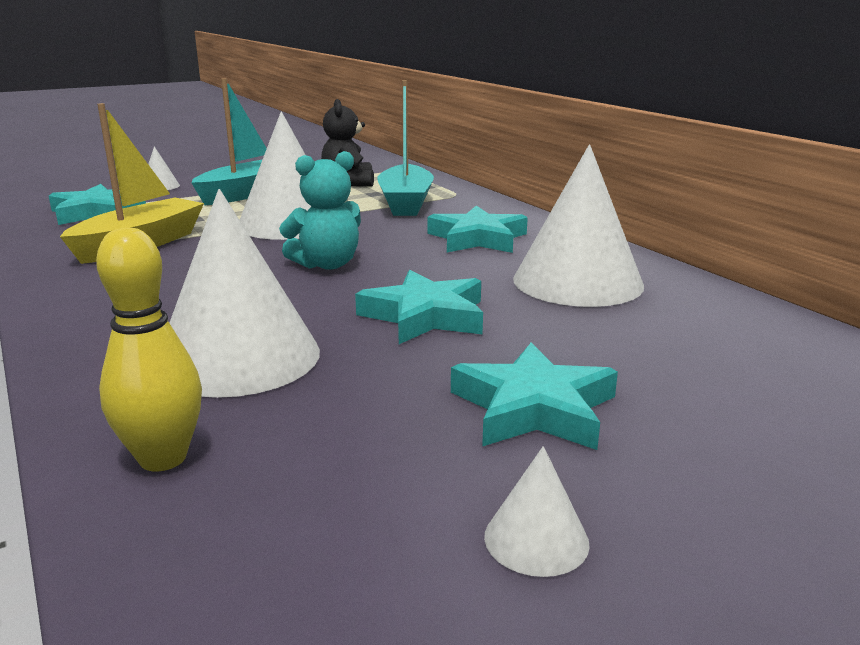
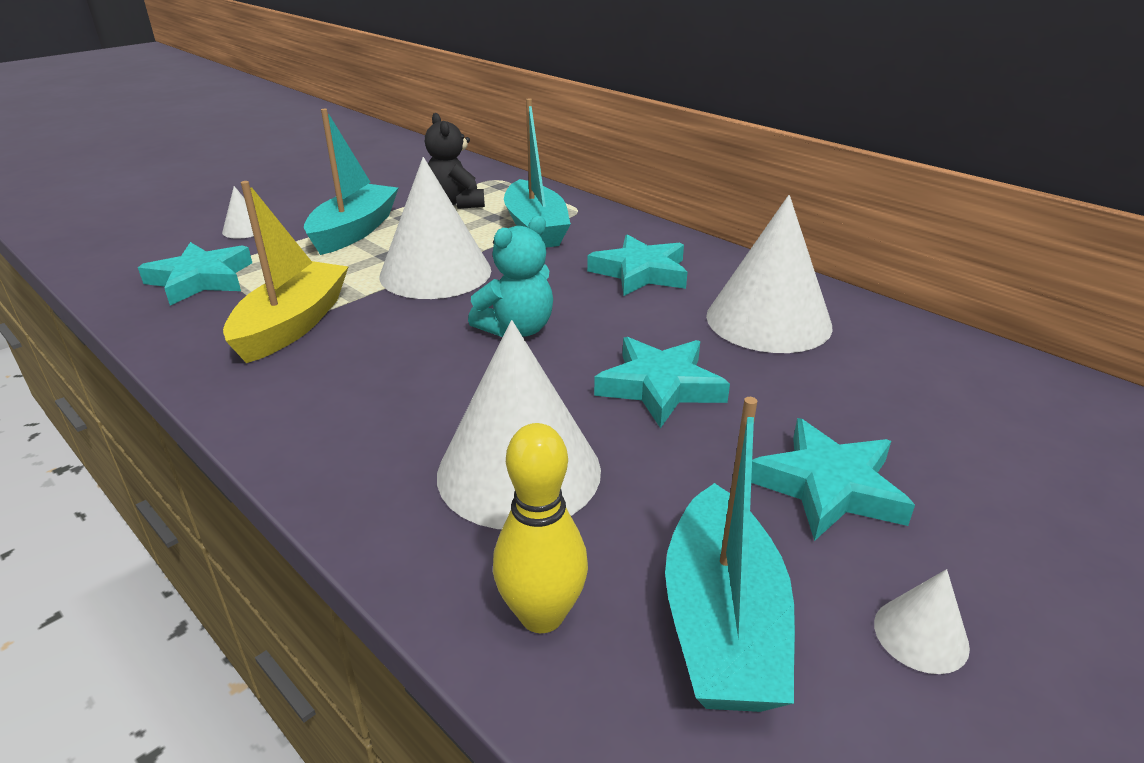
camera: 15 degrees left, 10 degrees up
none -> turquoise boat [665,397,795,712]

